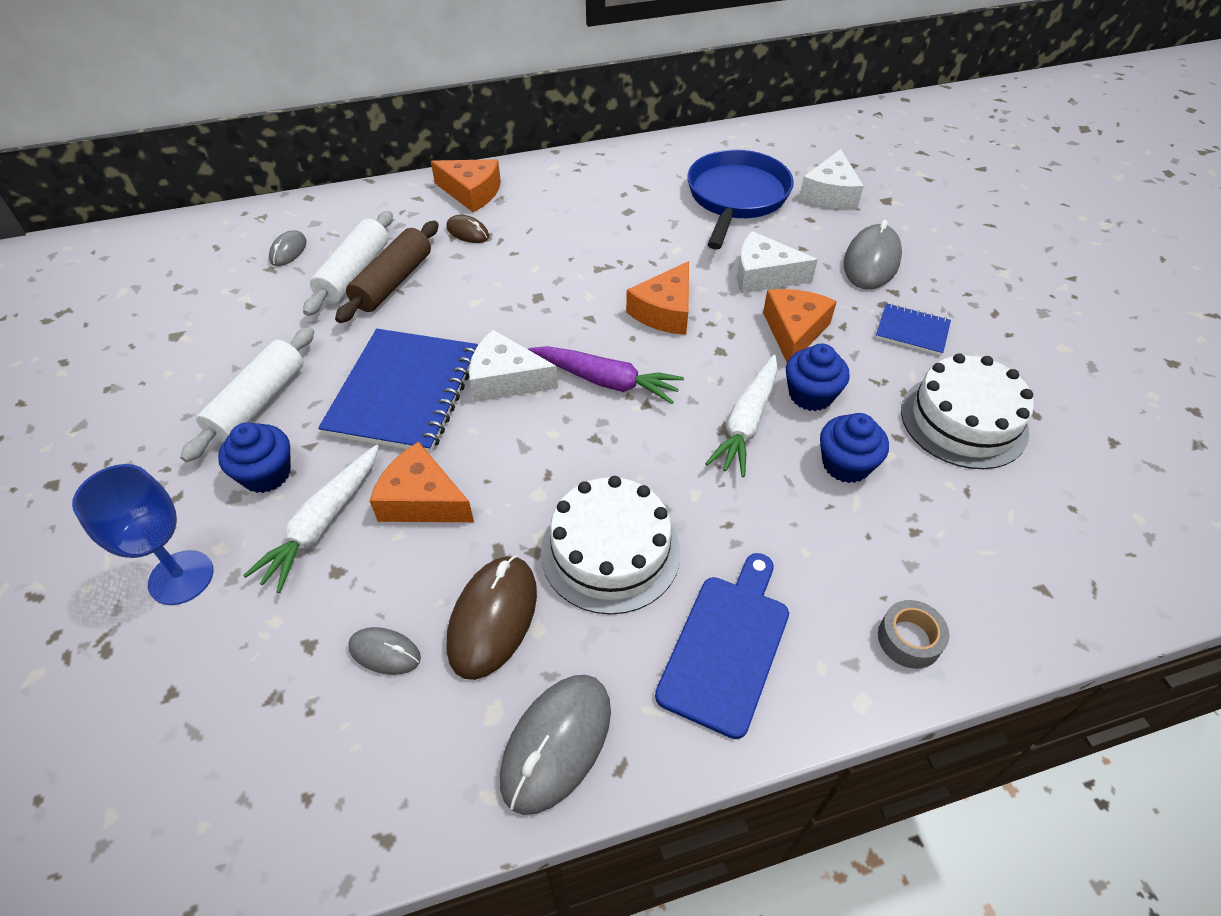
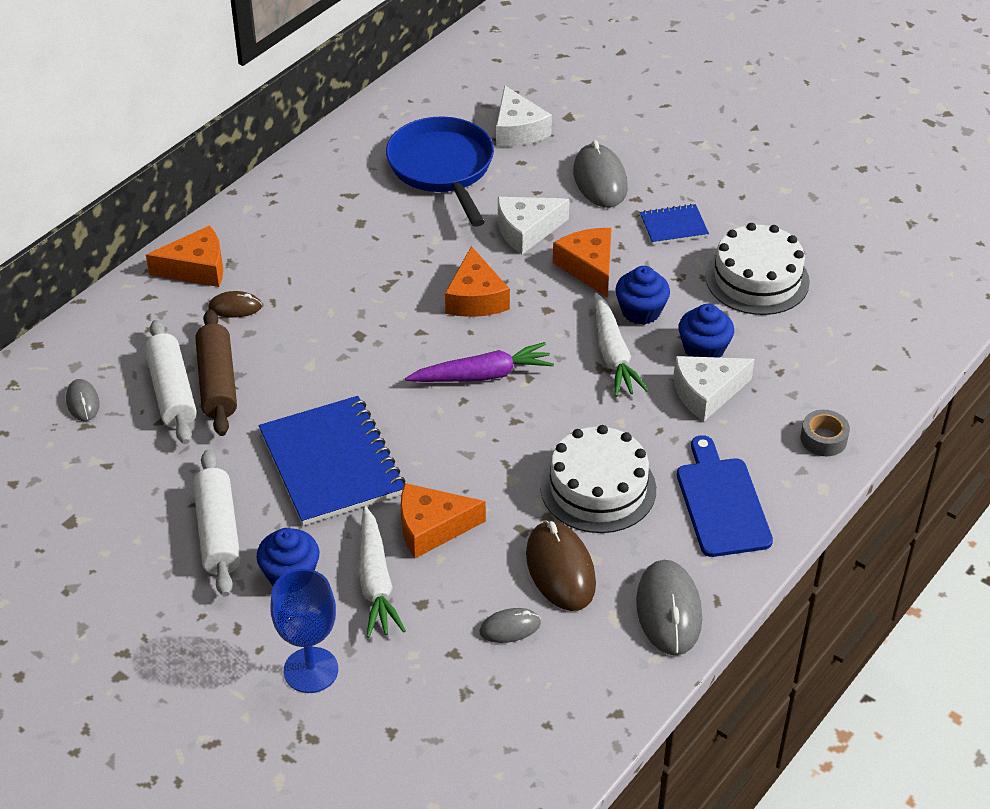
camera: 35 degrees left, 5 degrees down
white cheese [469,330,558,402] -> white cheese moved to [673,356,755,421]

